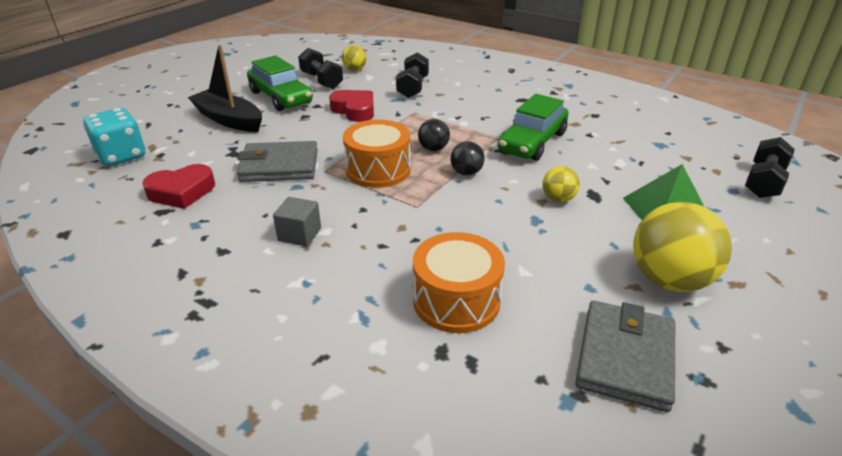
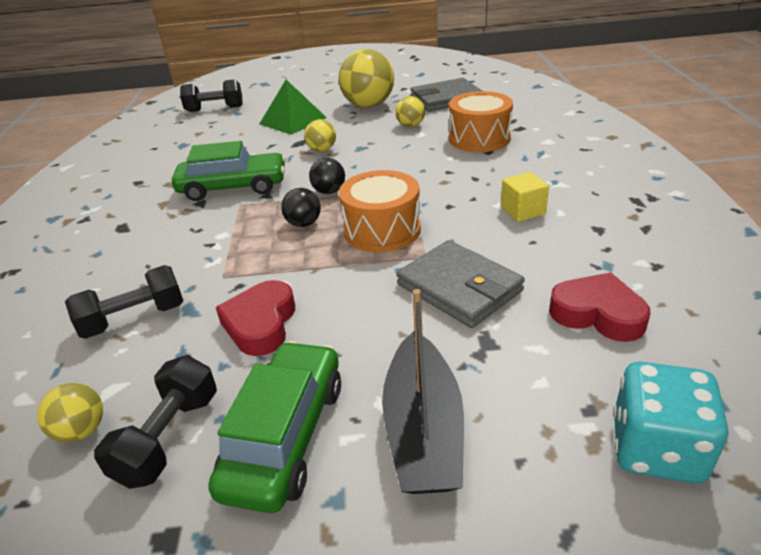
camera: 125 degrees left, 0 degrees up
grey cube [273,197,321,247] -> yellow cube [501,172,549,222]
none -> yellow ball [395,96,425,127]

